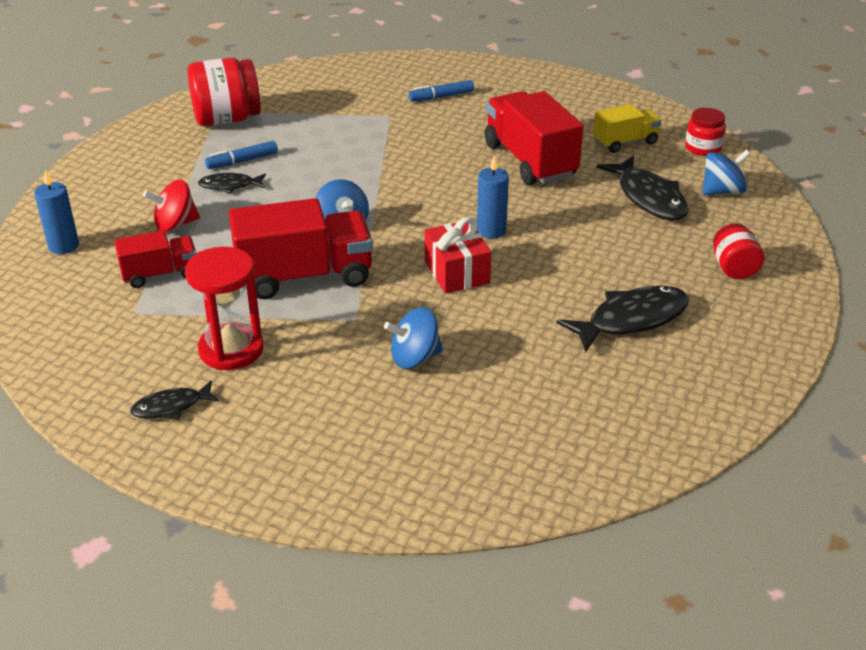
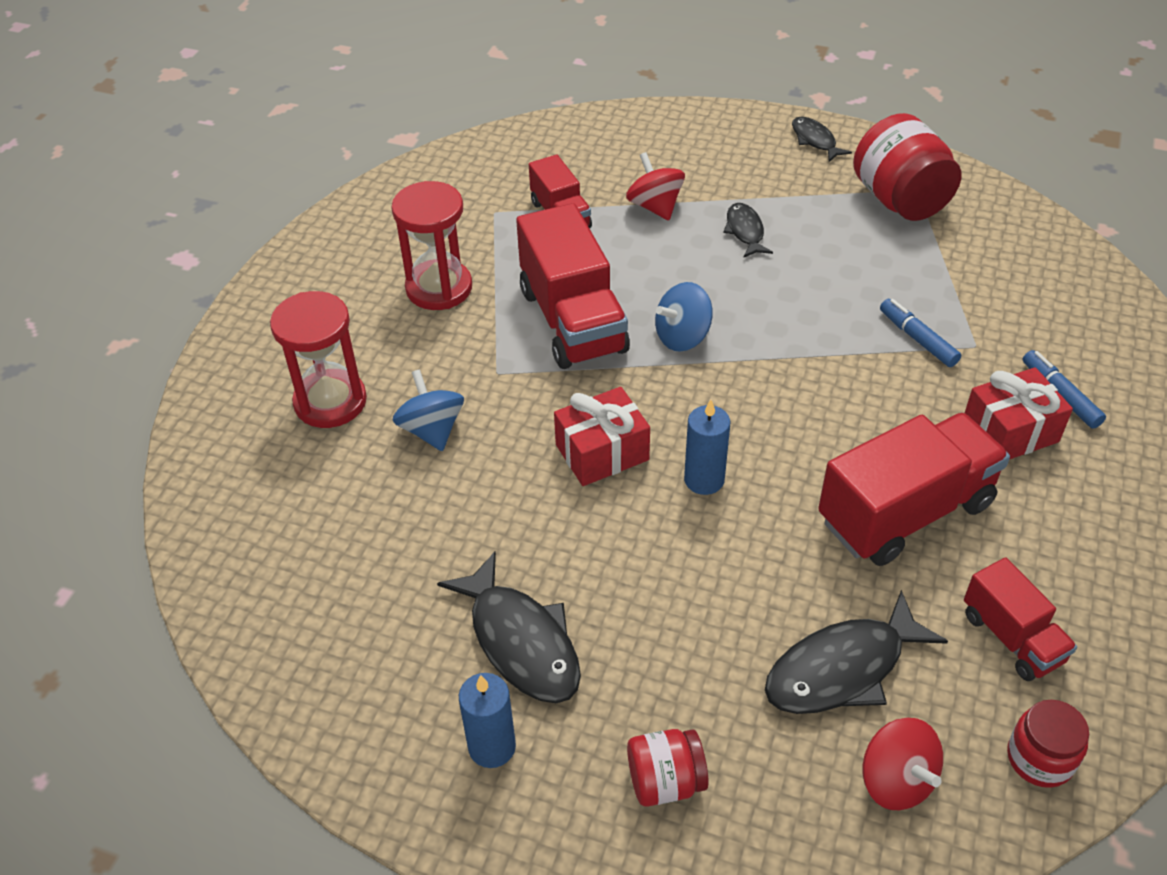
camera: 85 degrees right, 10 degrees up
blue candle [34,170,79,254] -> blue candle moved to [459,673,516,768]
black fish [130,381,220,419] -> black fish moved to [792,117,852,162]
blue marker [205,141,278,169] -> blue marker moved to [880,299,961,367]
yellow truck [593,104,661,153] -> red truck [964,557,1077,681]
blue spinning top [702,150,750,195] -> red spinning top [863,718,943,810]
none -> red hourglass [270,291,367,428]
none -> red gift [965,367,1073,460]

